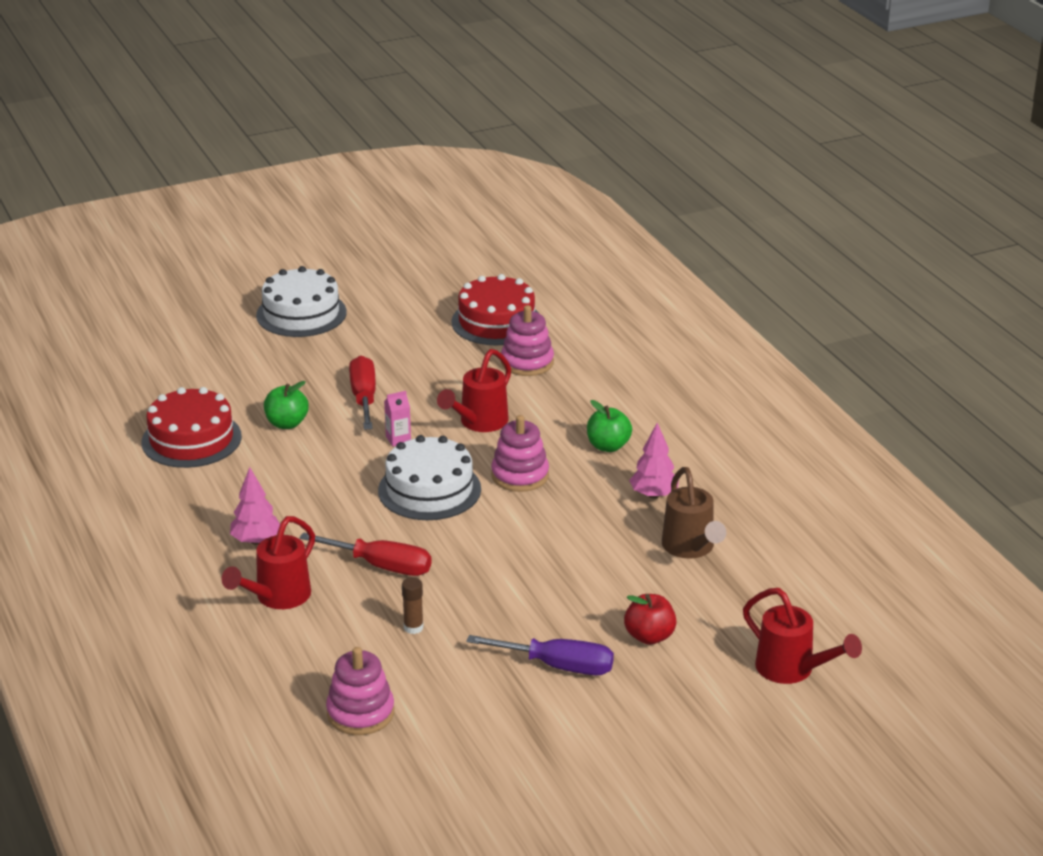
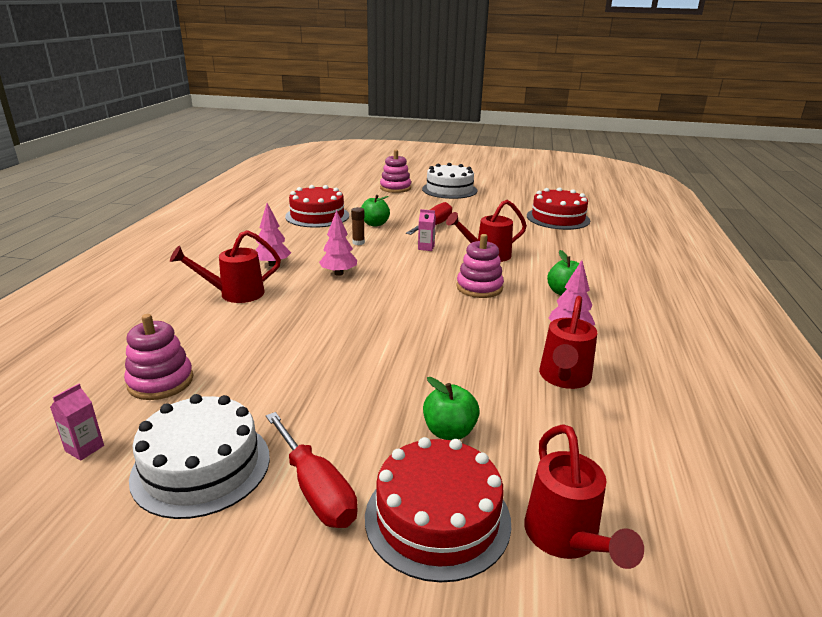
camera: 35 degrees right, 5 degrees down
red screwdriver [299,532,432,576] -> red screwdriver moved to [266,412,358,528]
white cake [378,435,481,520] -> white cake moved to [129,394,270,519]
brown glue stick [402,577,424,634] -> brown glue stick moved to [351,207,365,245]
purple screwdriver [467,635,614,675] -> none
pink stacking toy [501,305,554,376] -> pink stacking toy moved to [380,150,411,193]
red apple [624,594,677,645] -> green apple [423,377,480,440]
brown watering can [662,467,726,559] -> red watering can [539,296,597,389]
none -> pink carton [50,384,104,461]
none -> pink tree [319,210,357,276]
none -> red cake [365,437,511,583]

